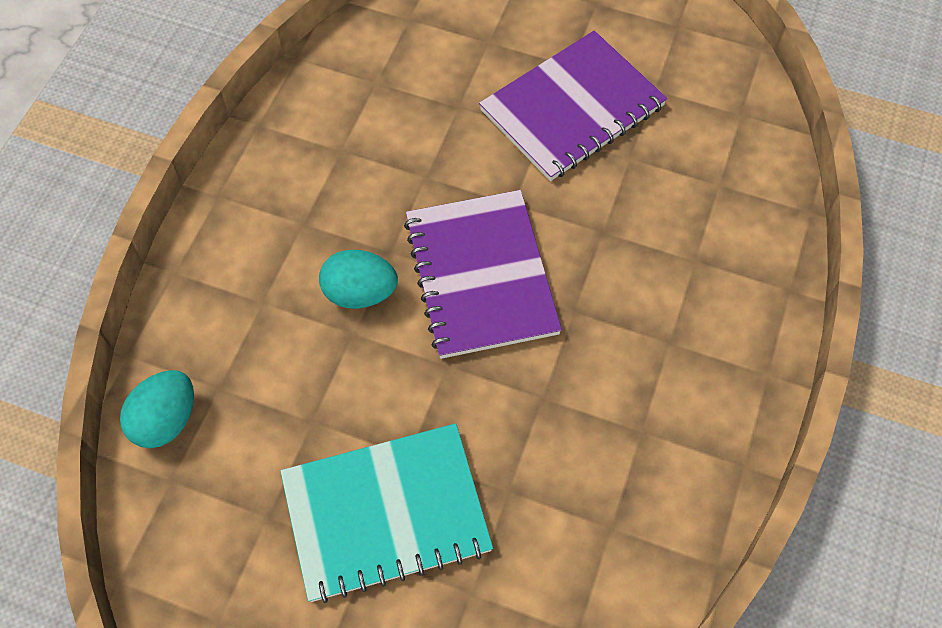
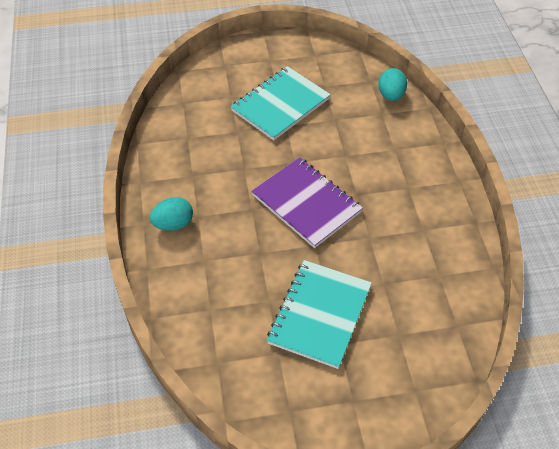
camera: 150 degrees right, 10 degrees down
turquoise egg [319,250,398,309] -> turquoise egg moved to [150,197,193,231]
purple notebook [479,31,668,181] -> turquoise notebook [267,260,372,369]

